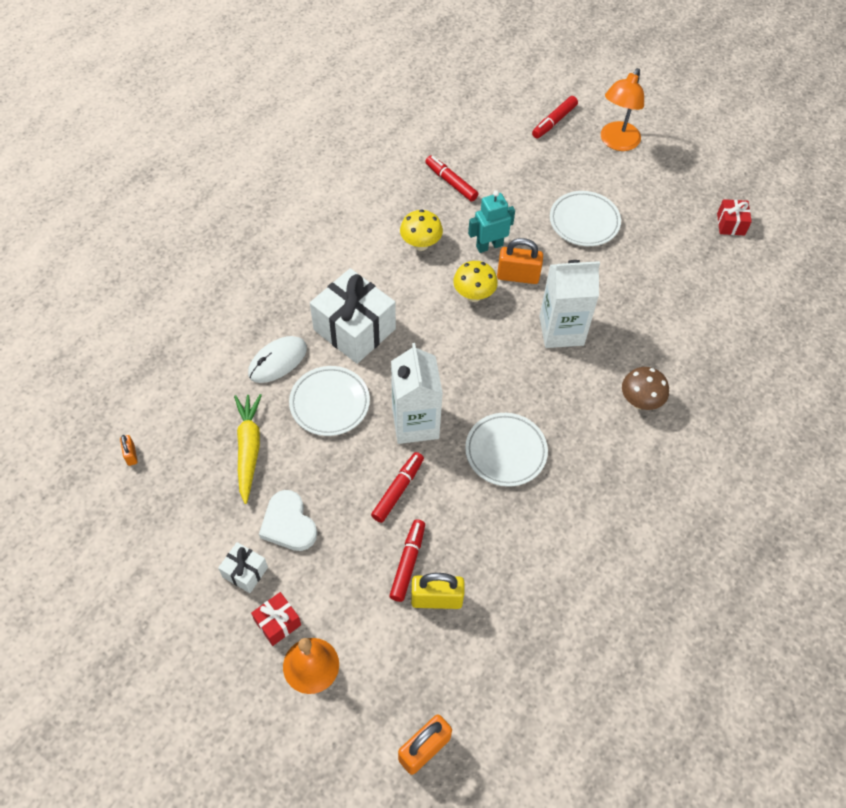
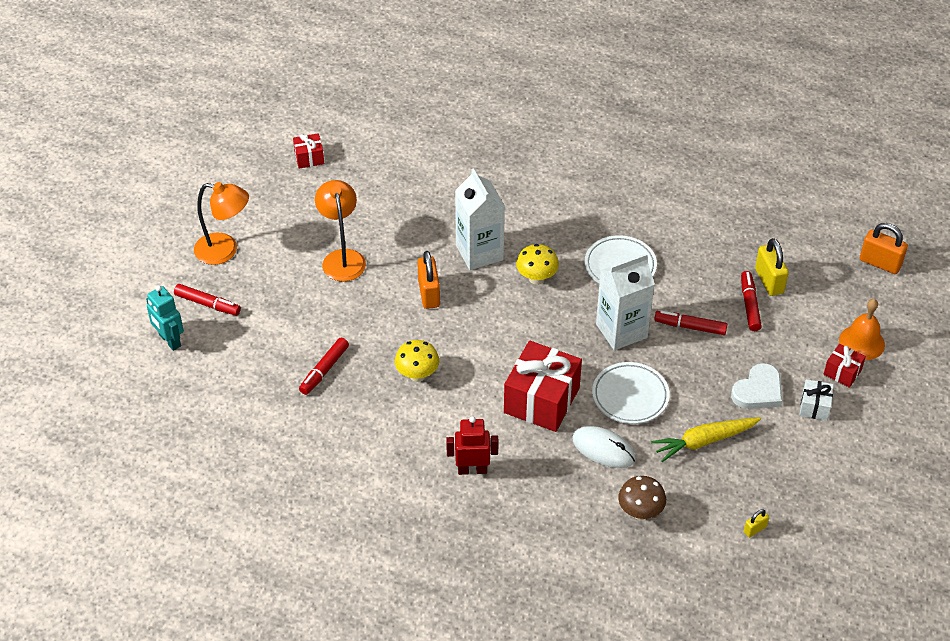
camera: 105 degrees left, 10 degrees down
orange padlock [120,435,138,466] -> yellow padlock [744,509,769,538]
white gift [310,268,396,364] -> red gift [504,341,582,432]
red marker [389,519,425,602] -> red marker turned 90 degrees clockwise [741,271,762,331]
yellow mushroom [453,261,498,302] -> yellow mushroom moved to [516,244,559,285]
turquoise robot [468,190,515,253] -> turquoise robot moved to [146,285,184,351]
white plate [550,191,621,246] -> orange lamp [315,180,366,282]
brown mushroom [622,367,669,410] -> brown mushroom moved to [618,476,666,520]
none -> red robot [446,416,499,475]

